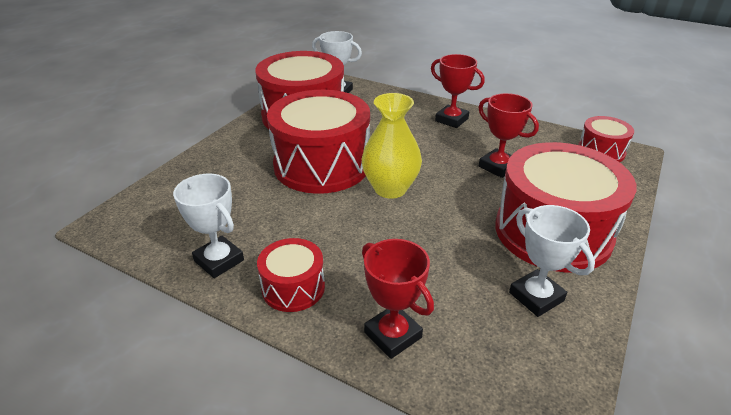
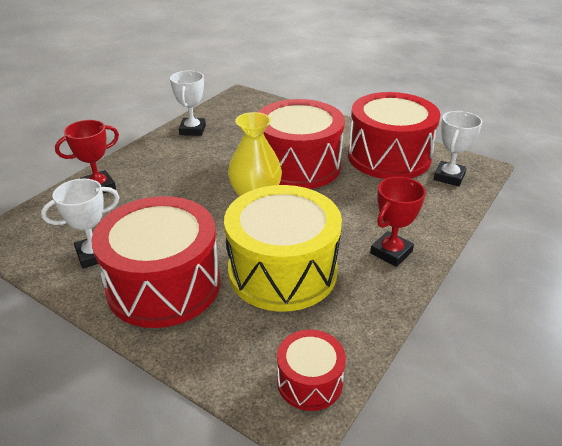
camera: 95 degrees right, 0 degrees up
white trophy [173,174,244,278] -> white trophy turned 45 degrees counterclockwise [170,71,206,136]
red drum [257,238,325,312] -> none
red trophy [478,93,539,178] -> yellow drum [224,185,342,312]

